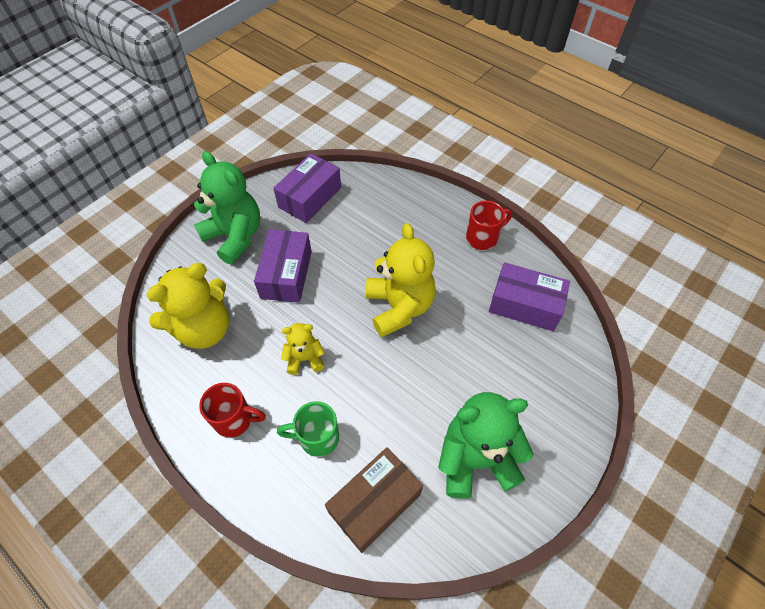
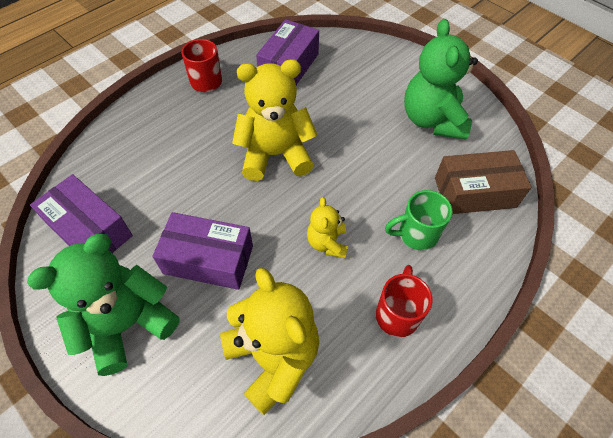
camera: 85 degrees left, 0 degrees up
green mug [277,401,339,457] -> green mug turned 75 degrees clockwise [385,190,452,251]
brown box [325,447,423,553] -> brown box turned 60 degrees counterclockwise [435,150,532,214]

